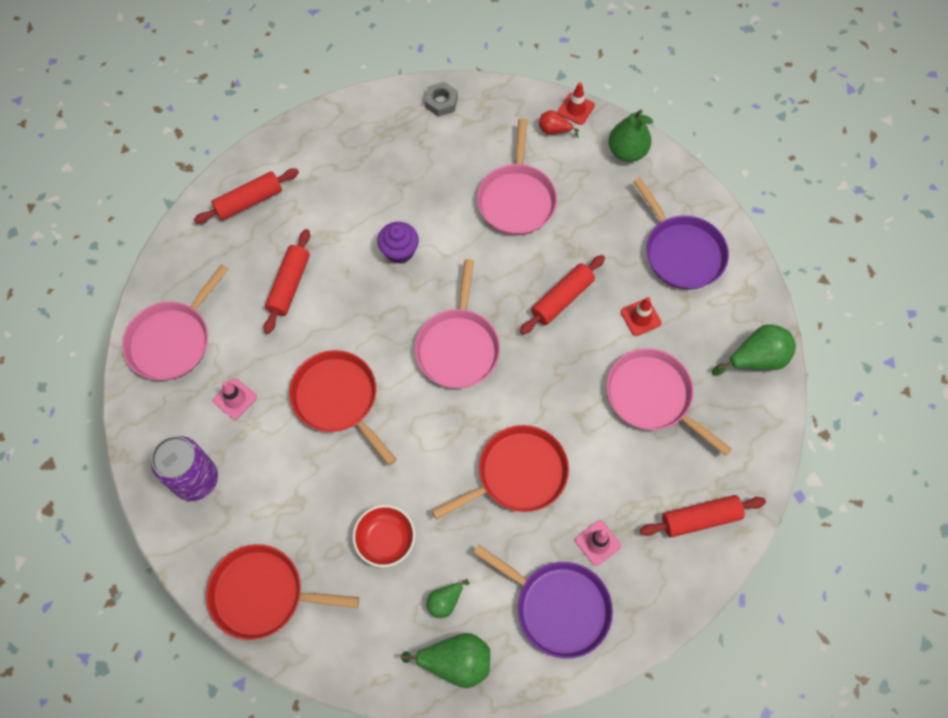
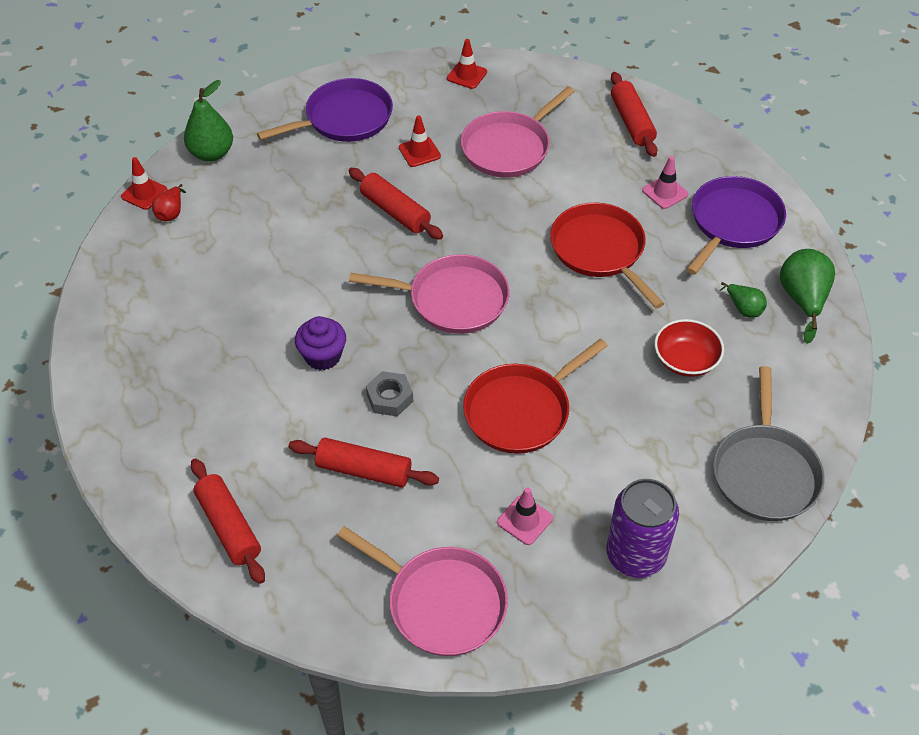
camera: 90 degrees left, 15 degrees down
red pan [206,544,359,640] -> grey pan [713,366,825,521]
grey nut [425,82,458,117] -> grey nut moved to [366,371,413,416]
pink pan [477,119,557,235] -> none
green pear [712,324,796,376] -> red traffic cone [447,39,487,89]

